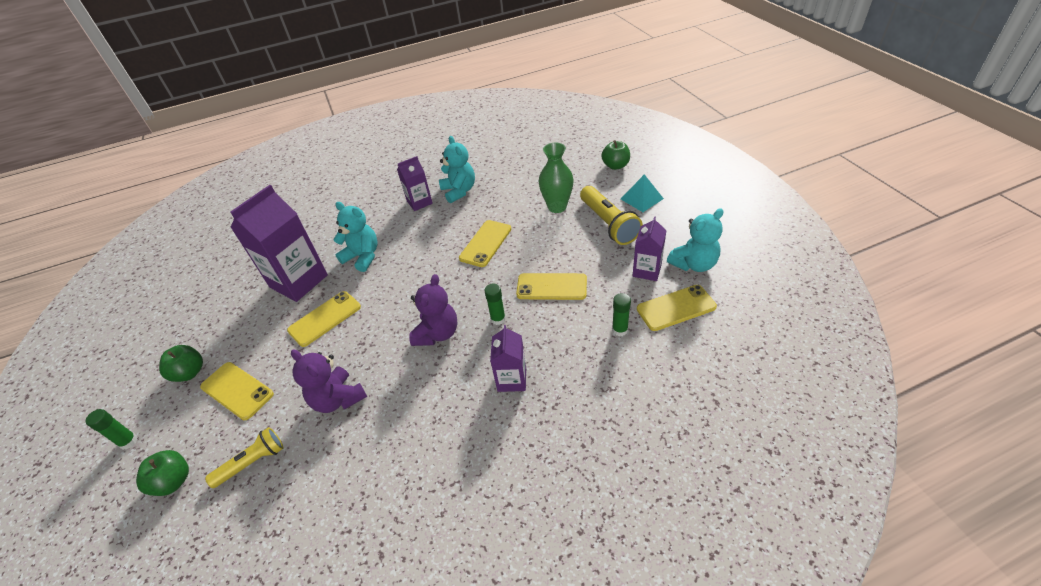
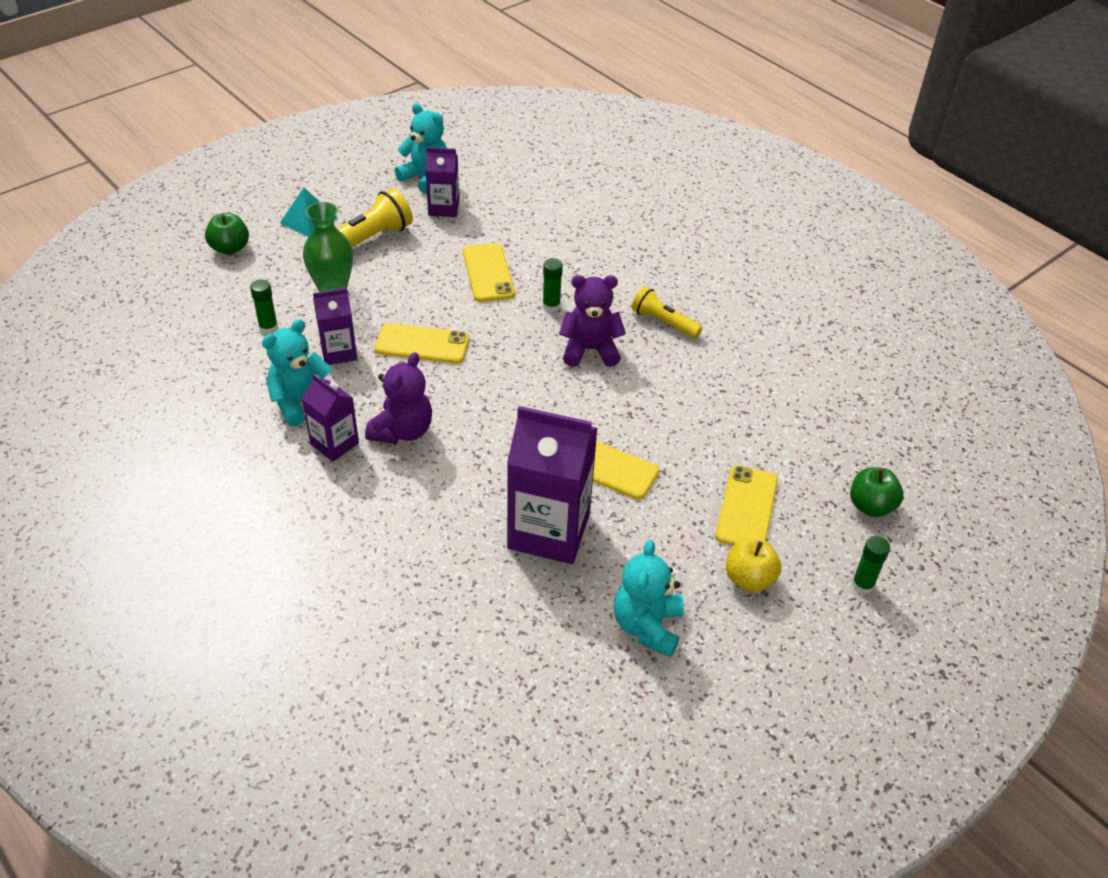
camera: 115 degrees left, 0 degrees up
green apple [159,345,203,382] -> yellow apple [726,539,781,592]
yellow flashlight [205,427,283,488] -> yellow flashlight moved to [632,286,702,339]
purple teddy bear [291,349,367,413] -> purple teddy bear moved to [365,352,432,444]
turquoise teddy bear [333,202,378,272] -> turquoise teddy bear moved to [614,540,684,657]
purple carton [490,325,526,392] -> purple carton moved to [313,288,357,365]
green glue stick [612,293,631,336] -> green glue stick moved to [250,279,278,334]
yellow phone [637,285,717,331] -> none

